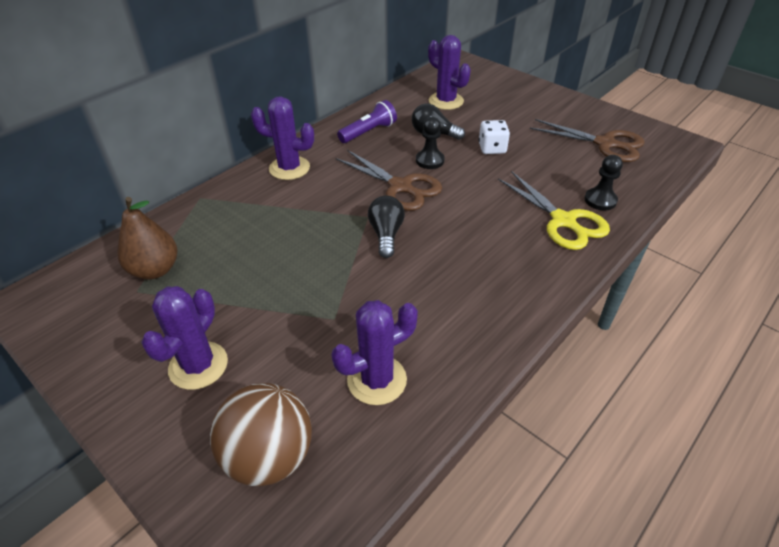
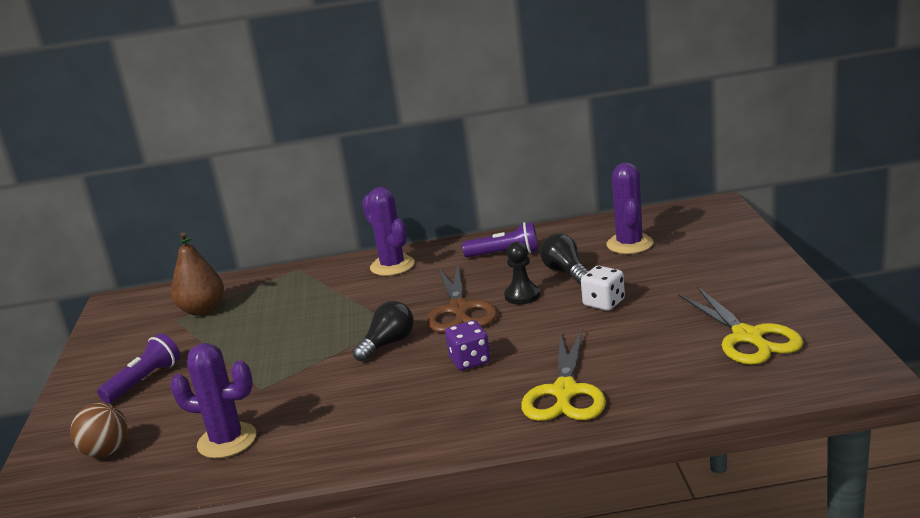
camera: 45 degrees right, 20 degrees down
purple cactus [141,286,228,390] -> purple flashlight [97,333,180,403]
brown ball [210,383,312,486] -> brown ball [70,403,128,458], size x0.64
brown scissors [530,119,645,162] -> yellow scissors [678,287,803,365]
black pawn [584,155,623,210] -> none
none -> purple dice [445,320,491,370]

